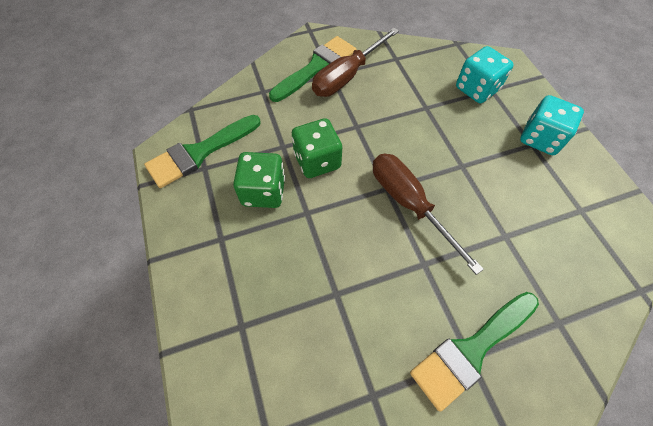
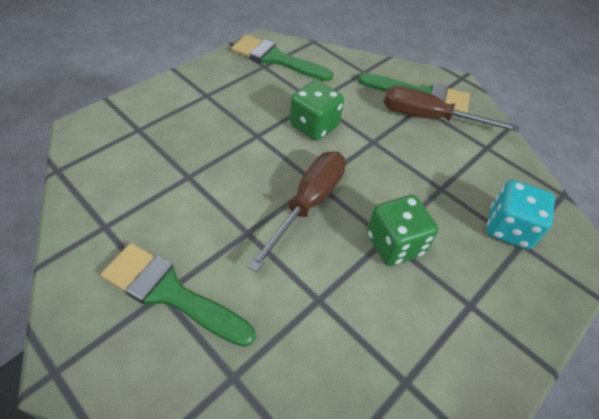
camera: 60 degrees right, 10 degrees down
green dice [233,152,285,208] -> green dice moved to [367,195,438,266]
turquoise dice [520,95,584,155] -> none

